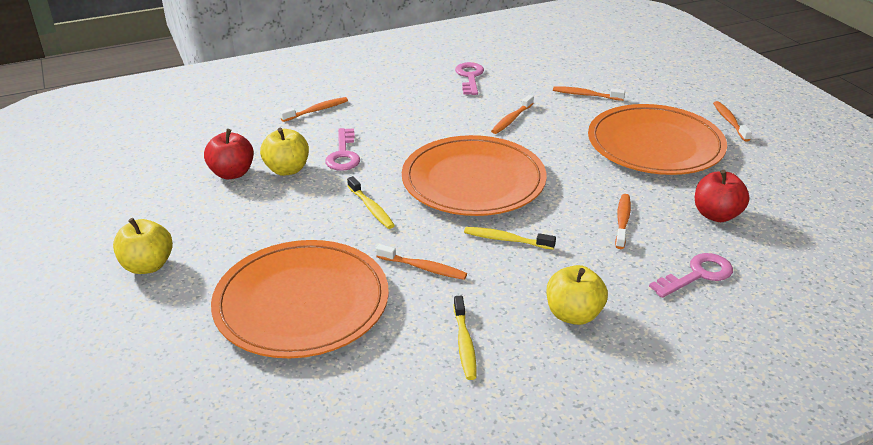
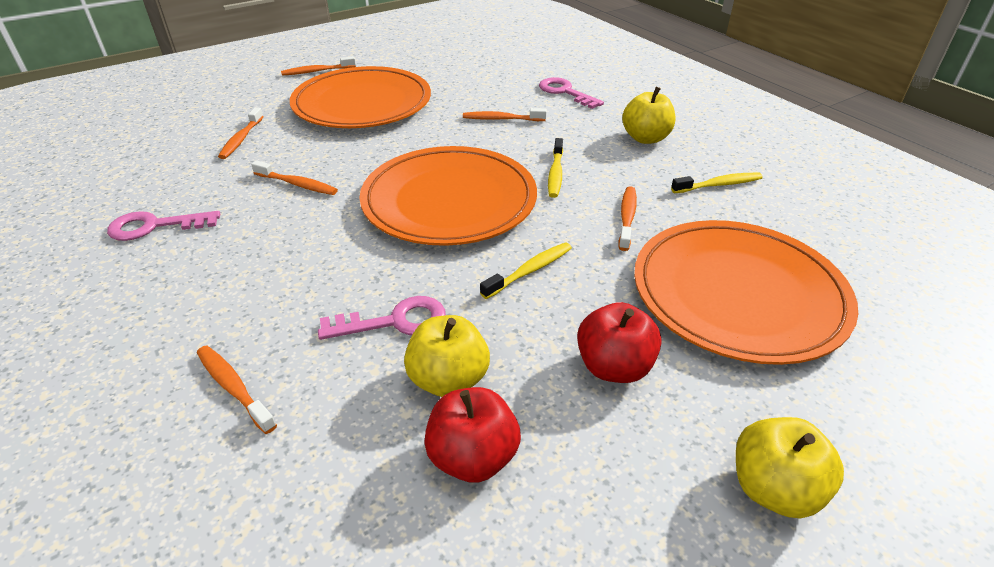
camera: 100 degrees left, 5 degrees up
red apple [695,170,750,222] -> red apple moved to [577,302,662,383]

